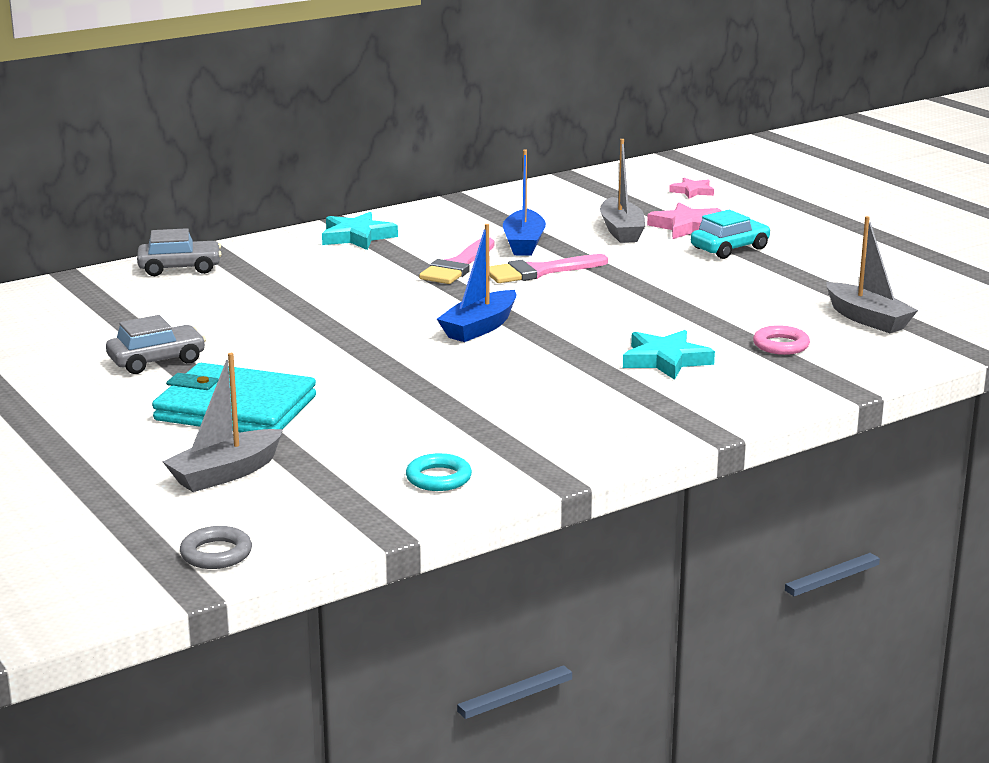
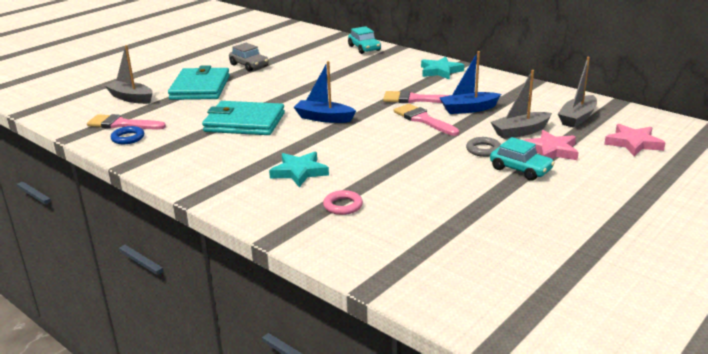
camera: 75 degrees right, 5 degrees up
grey car [137,228,221,276] -> turquoise car [348,26,381,54]
grey ring [180,526,252,569] -> grey ring moved to [466,137,501,157]
turquoise ring [406,453,472,491] -> blue ring [111,126,144,144]
pink star [669,178,714,198] -> pink star [604,124,665,156], size x1.61
grey boat [826,216,918,333] -> grey boat moved to [558,57,597,128]
none -> pink brush [87,114,166,130]
none -> turquoise wallet [202,101,285,135]

